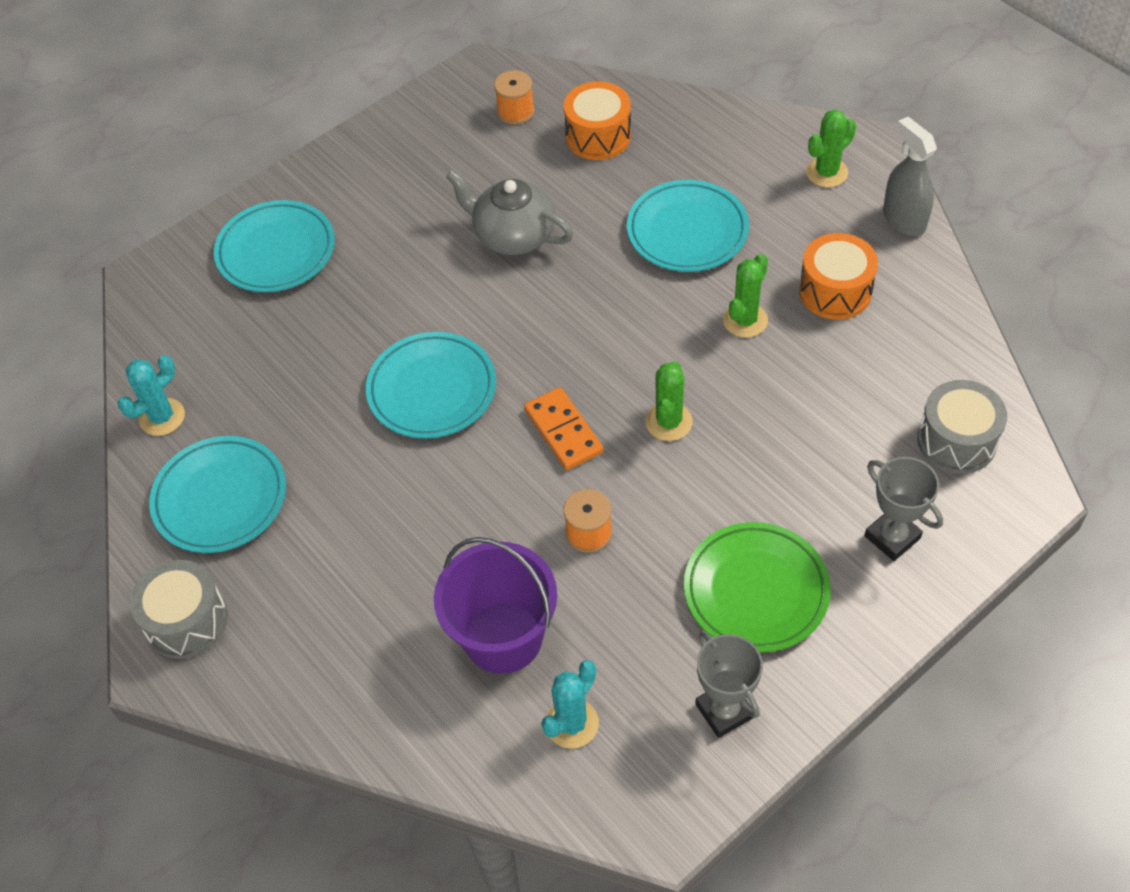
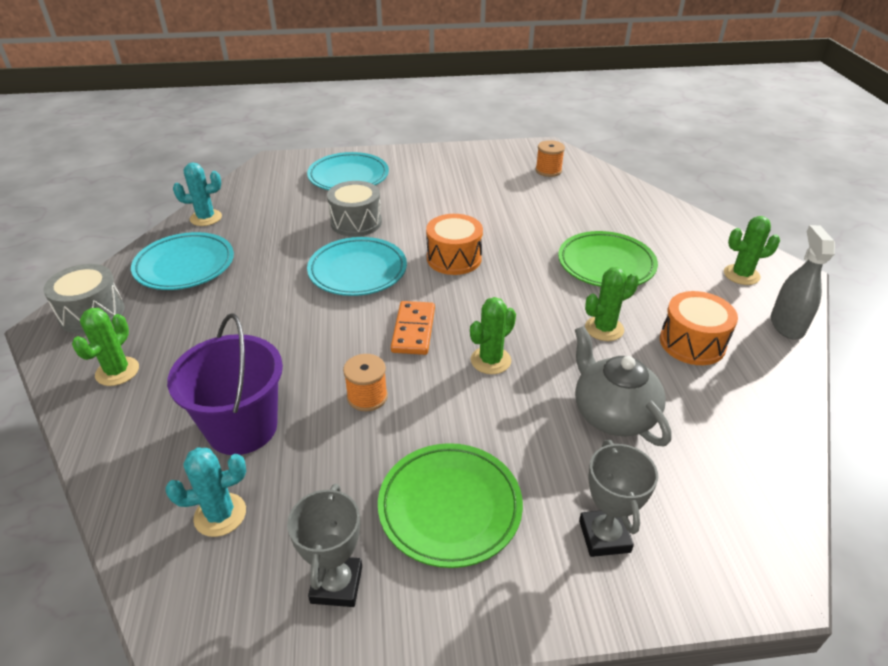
camera: 30 degrees right, 15 degrees down
grey teapot [446,170,573,255] -> grey teapot moved to [575,326,672,447]
orange drum [564,81,631,160] -> orange drum moved to [426,214,483,275]
turquoise plate [627,180,749,272] -> green plate [558,231,658,287]
grey drum [917,380,1007,474] -> grey drum moved to [327,181,382,237]
none -> green cactus [72,308,139,386]

